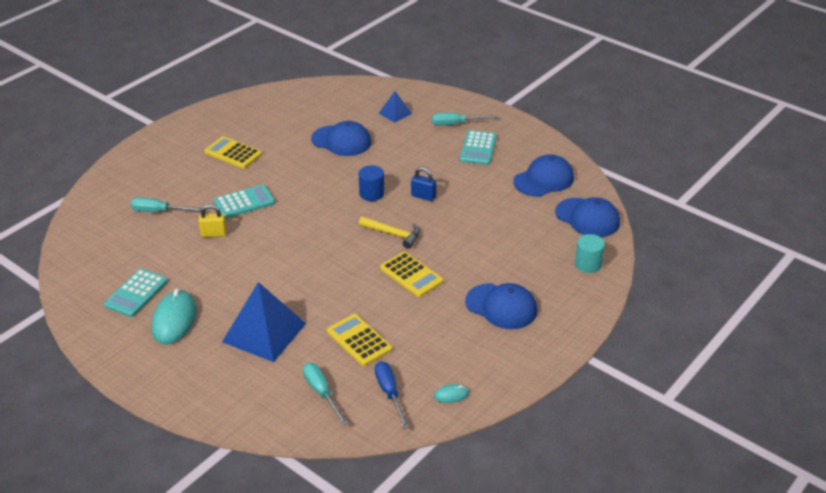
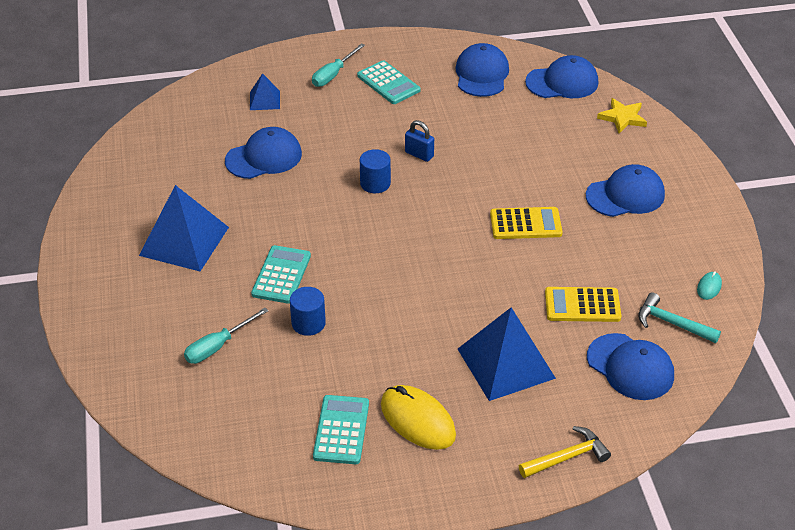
camera: 50 degrees left, 5 degrees up
turquoise calculator [104,269,168,317] -> turquoise calculator turned 150 degrees counterclockwise [313,395,369,464]
turquoise mouse [151,289,197,345] -> yellow mouse [381,385,456,450]
yellow padlock [199,204,227,237] -> blue cylinder [290,287,326,336]
yellow calculator [204,136,262,169] -> blue pyramid [139,185,229,271]
turquoise screwdriver [303,363,348,426] -> blue cap [587,333,674,400]
yellow hammer [359,216,420,249] -> yellow hammer moved to [519,426,611,478]
blue screwdriver [375,361,409,429] -> turquoise hammer [638,292,721,343]
blue padlock [411,167,436,201] -> blue padlock turned 60 degrees clockwise [405,120,434,162]
turquoise cylinder [575,234,605,273] -> yellow star [597,98,647,133]

